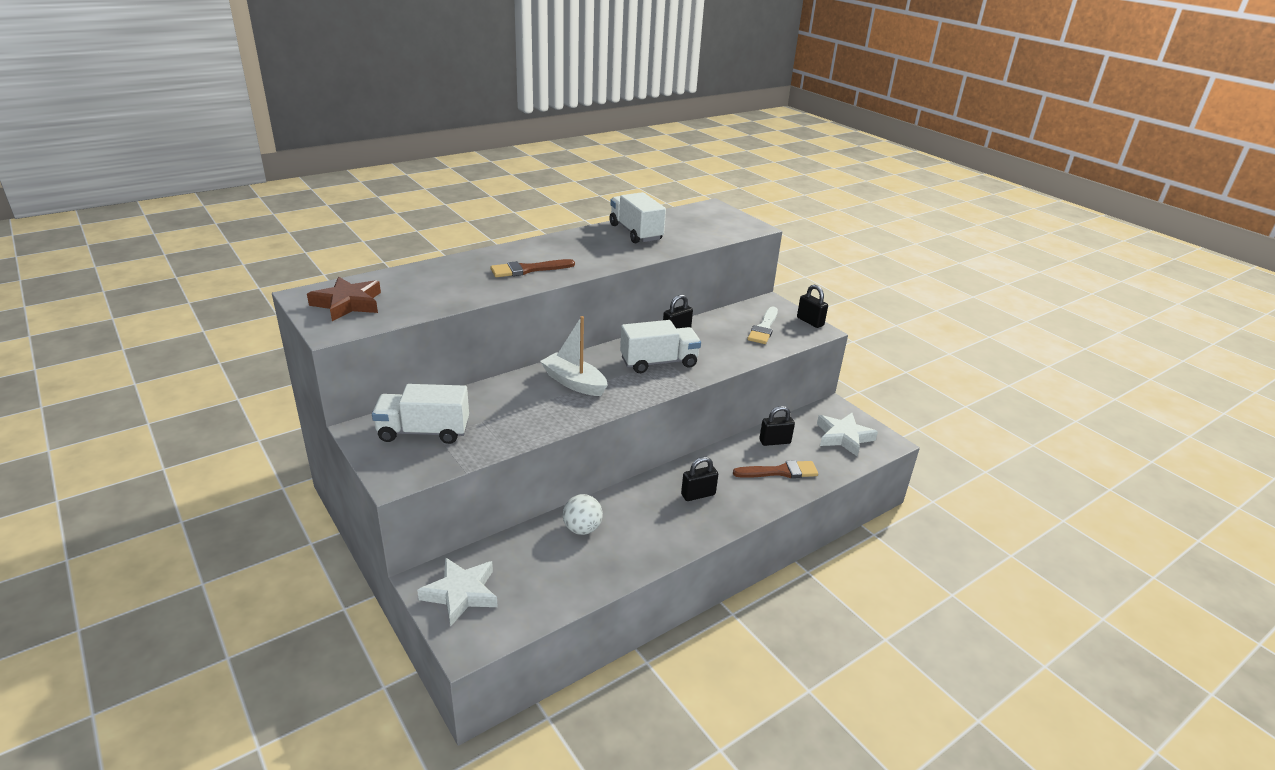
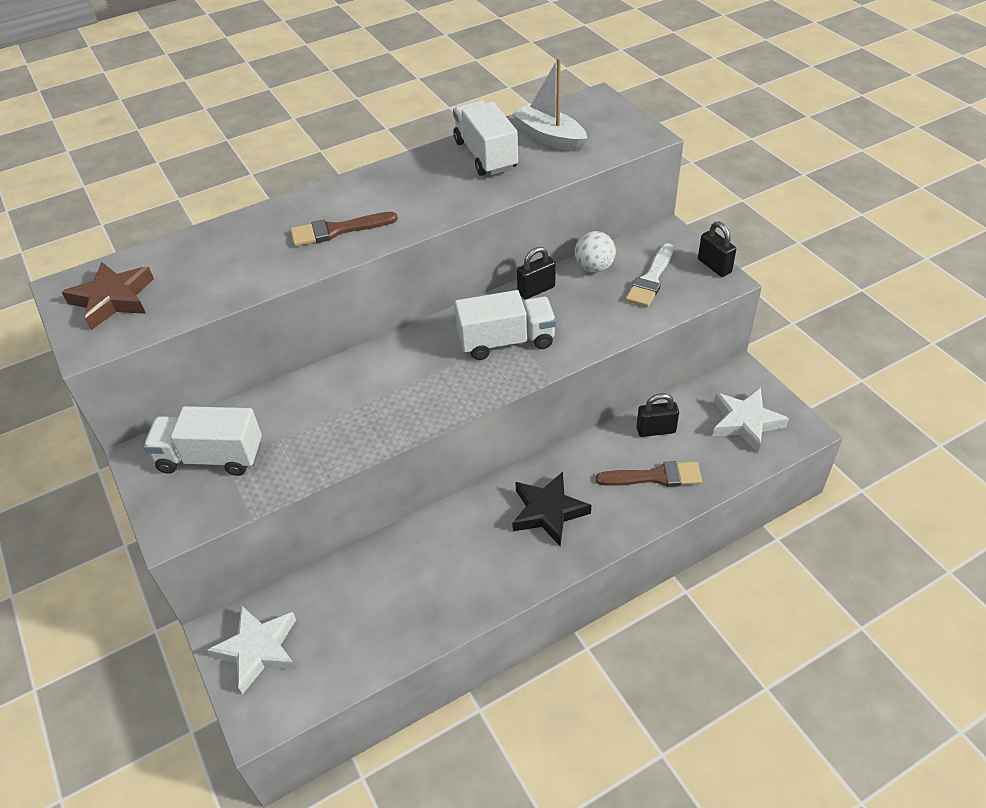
camera: 10 degrees right, 15 degrees up
white boat [540,316,608,396] -> white boat moved to [512,58,587,152]
white ball [562,494,603,535] -> white ball moved to [575,231,616,273]
black padlock [681,457,718,501] -> black star [512,472,591,546]

